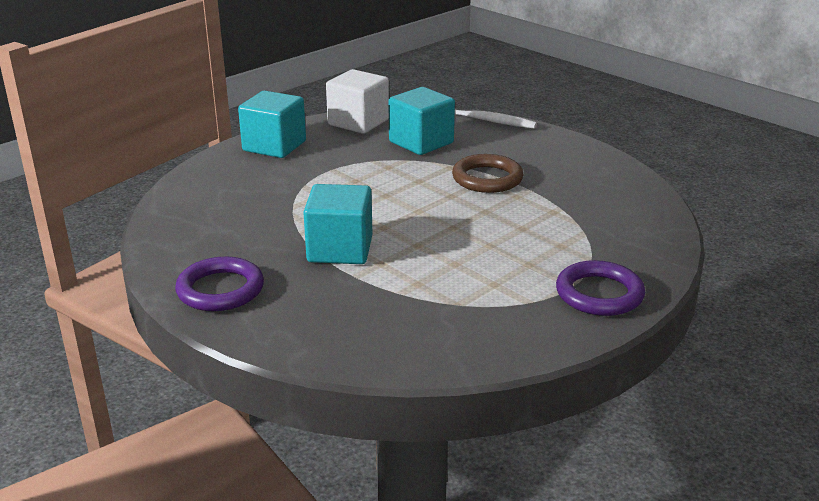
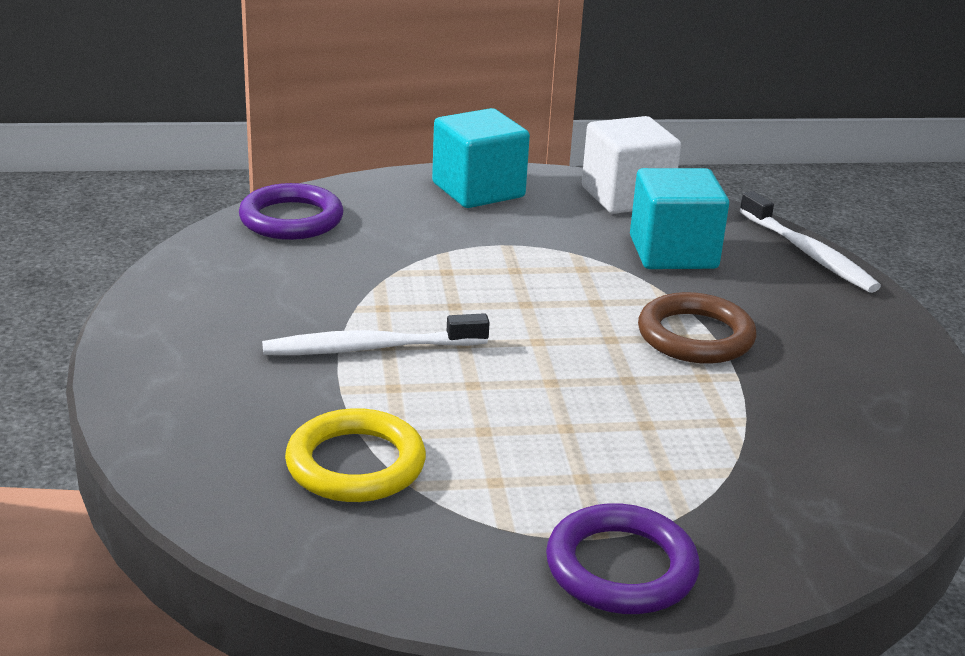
camera: 35 degrees right, 0 degrees up
purple ring [175,257,264,311] -> purple ring moved to [239,183,343,240]
turquoise cube [303,184,372,264] -> white toothbrush [262,313,490,355]
none -> yellow ring [285,408,426,502]

